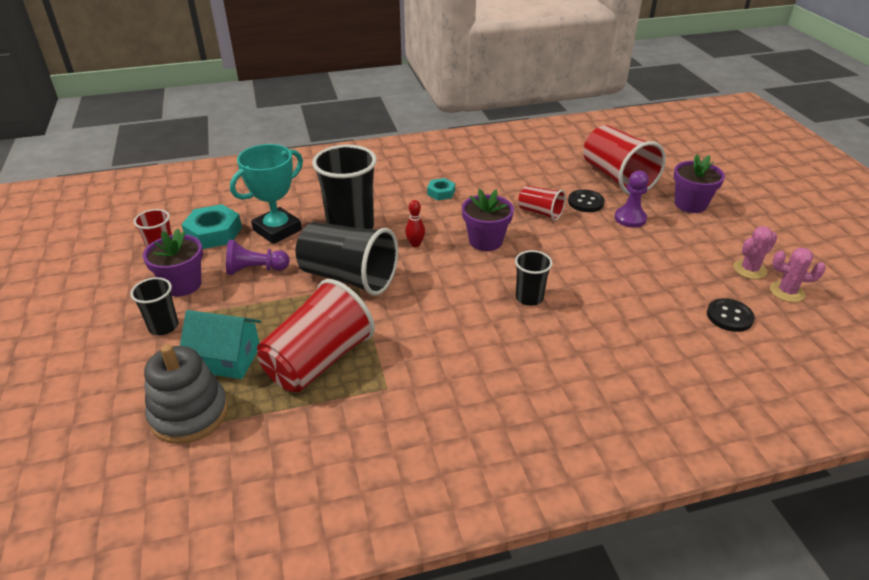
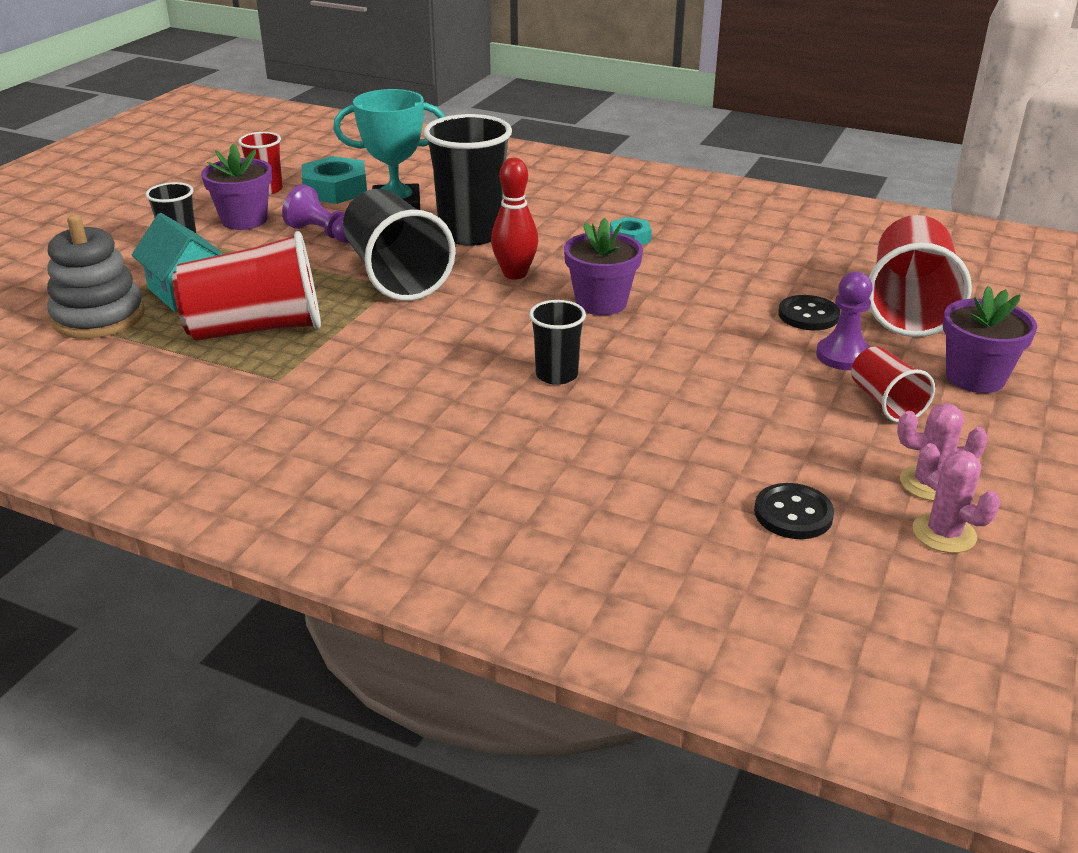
camera: 40 degrees right, 5 degrees down
red bowling pin [405,200,425,247] -> red bowling pin [491,158,538,280], size x1.63
red cup [518,185,566,221] -> red cup moved to [851,346,935,423]

